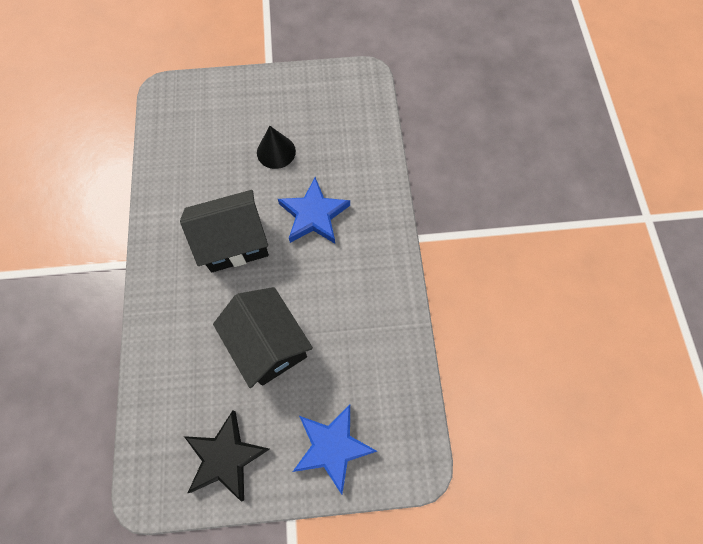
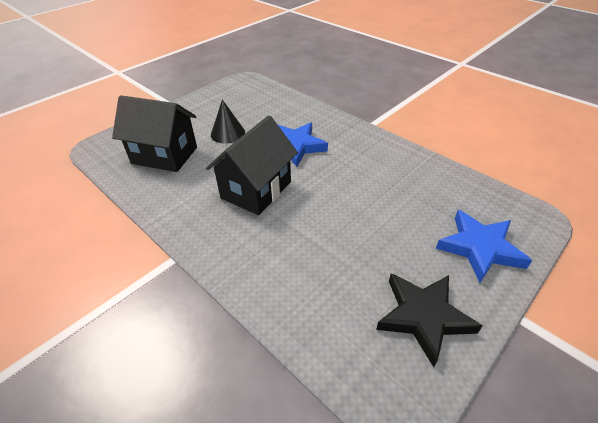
camera: 40 degrees left, 25 degrees down
black house [213,287,313,388] -> black house moved to [112,95,197,172]

